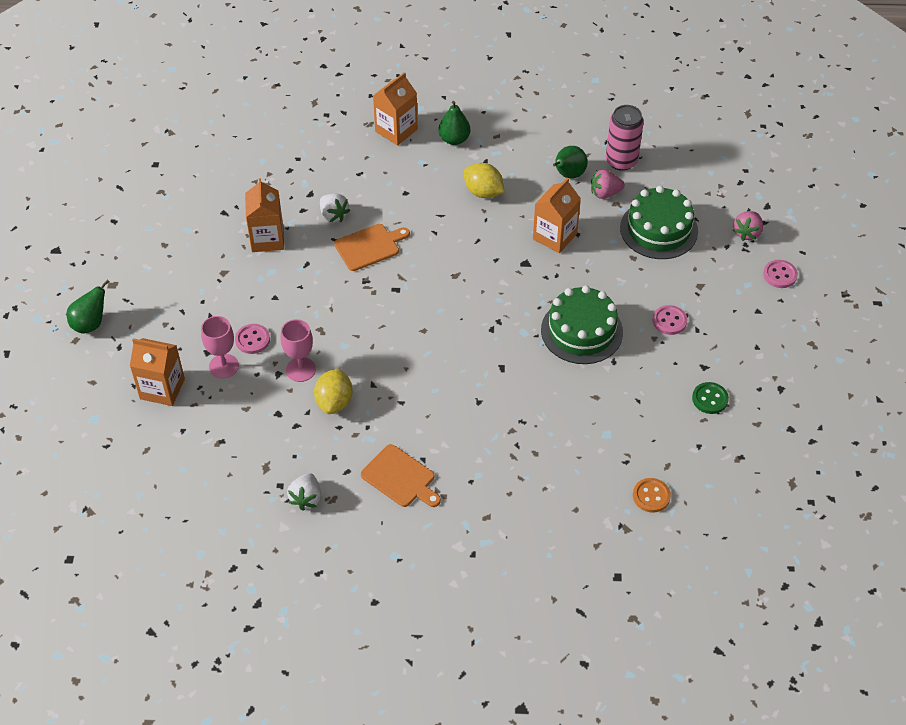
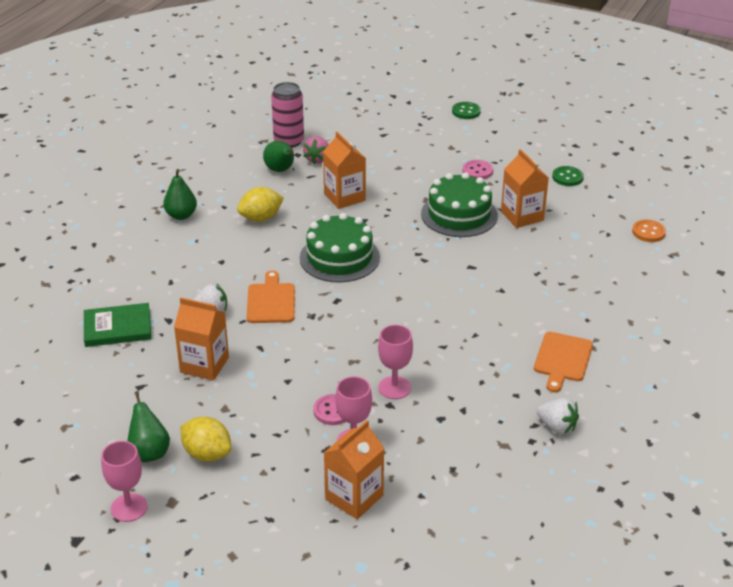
camera: 65 degrees left, 15 degrees down
green pear [67,279,109,334] -> green pear moved to [127,391,170,462]
yellow lemon [314,368,353,414] -> yellow lemon moved to [180,417,231,462]
orange cutting board [361,444,441,507] -> orange cutting board turned 135 degrees clockwise [534,332,593,392]
orange carton [373,72,418,146] -> orange carton moved to [501,149,549,228]
green cake [620,186,698,259] -> green cake moved to [300,213,380,283]
pink strawberry [733,211,763,241] -> none
pink button [763,260,798,288] -> green button [452,102,481,119]
none -> green book [84,303,152,347]
none -> pink goblet [101,441,148,522]

